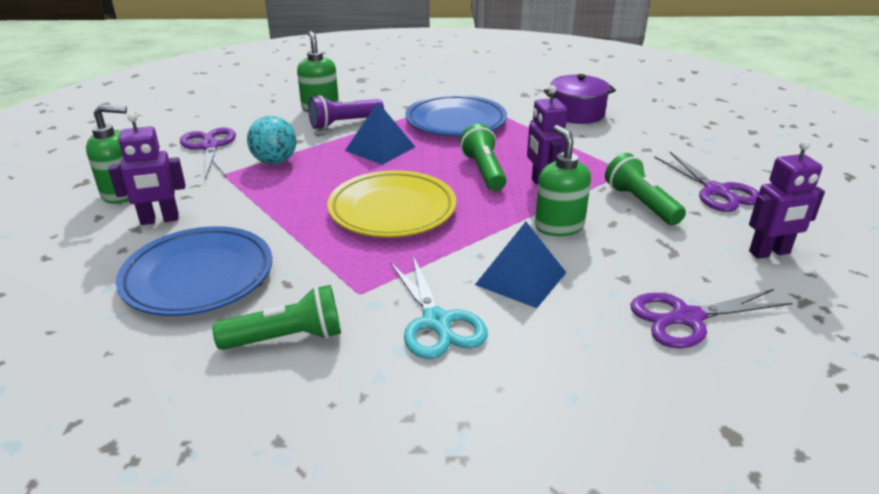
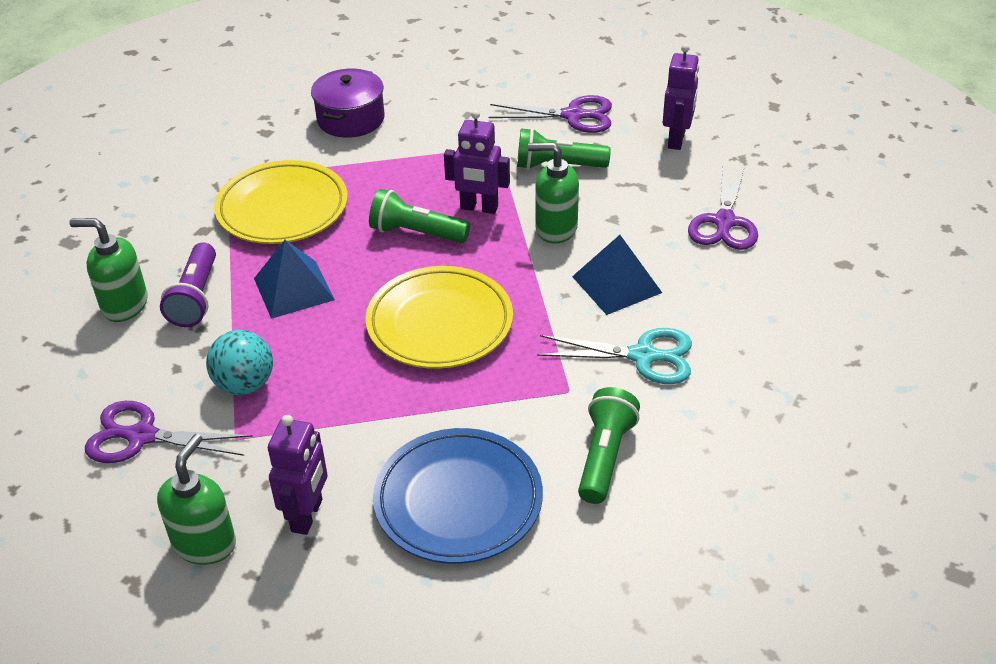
camera: 60 degrees left, 10 degrees up
blue plate [405,94,507,136] -> yellow plate [214,160,348,244]

